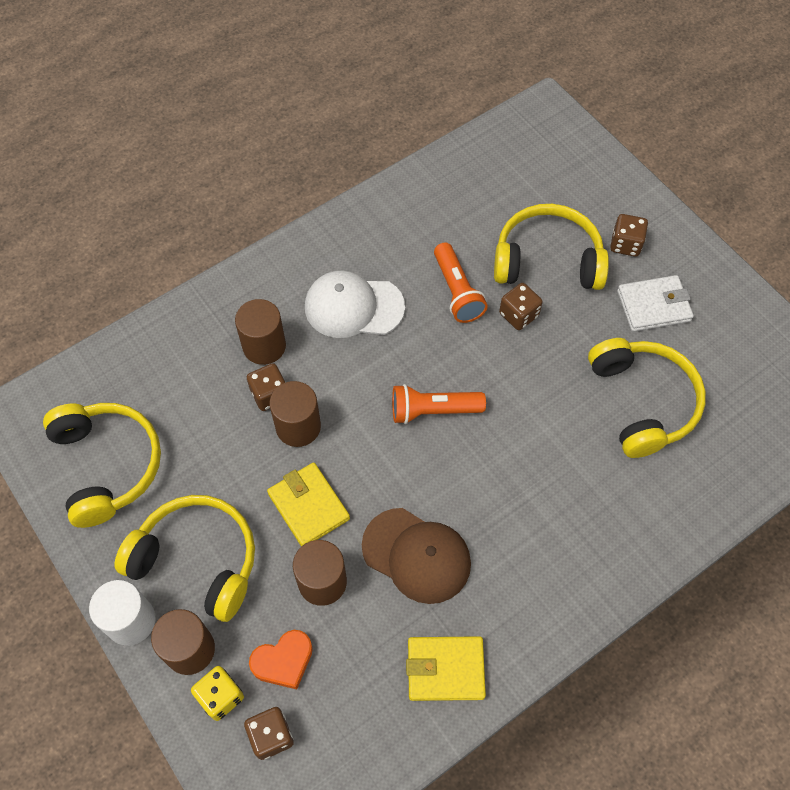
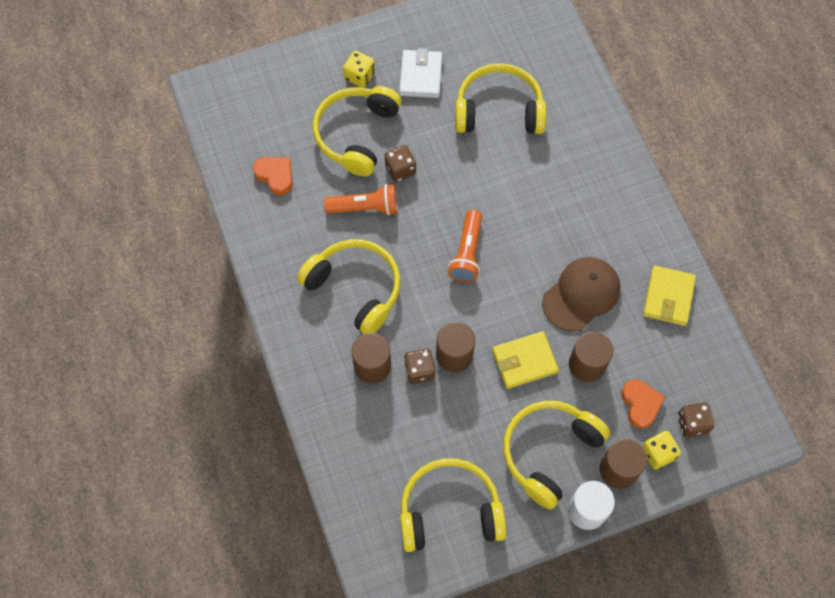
camera: 75 degrees left, 5 degrees up
white cap [305,271,405,338] -> yellow headphones [297,239,401,334]
brown dice [610,214,648,257] -> yellow dice [343,51,375,88]
none -> orange heart [253,157,293,195]

